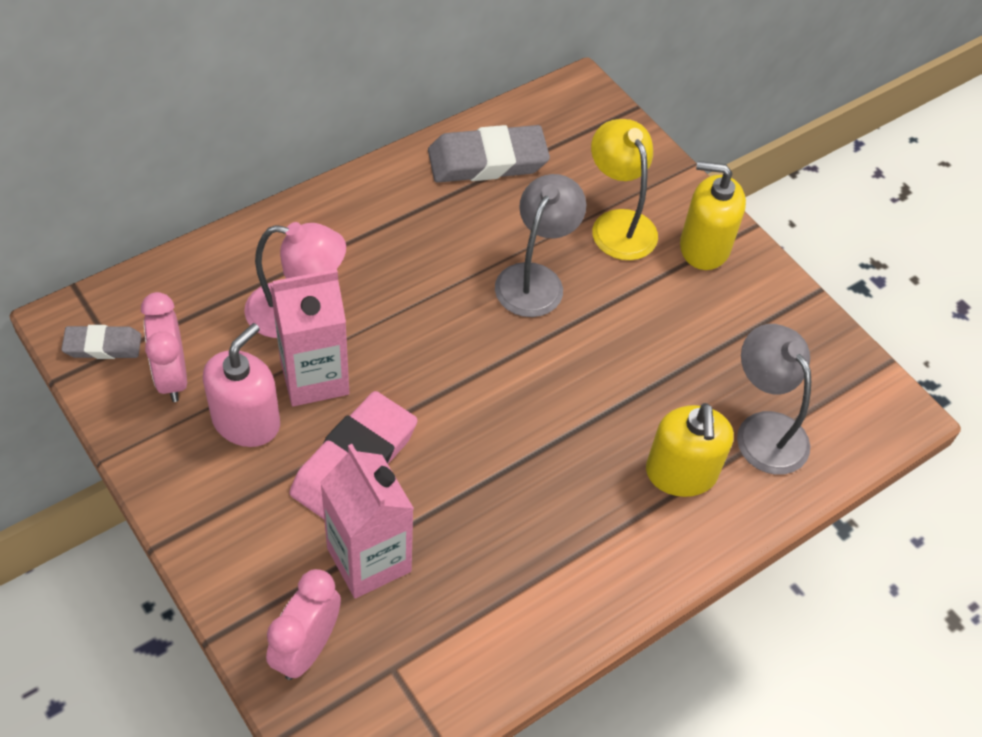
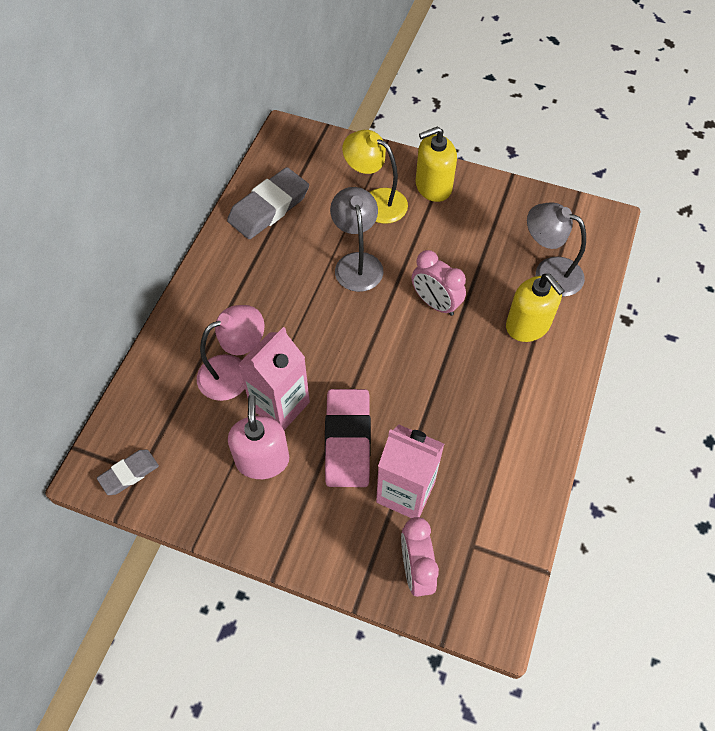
camera: 30 degrees left, 5 degrees up
pink clock [141,292,187,402] -> pink clock moved to [412,250,466,316]

